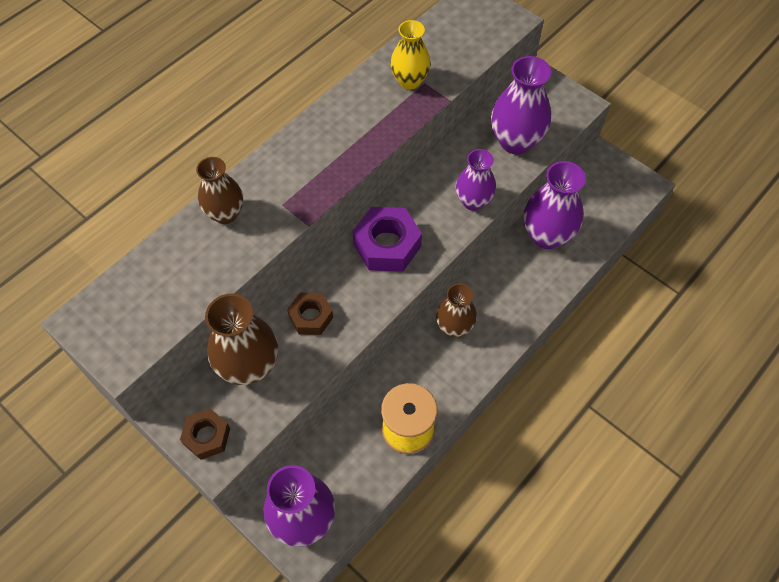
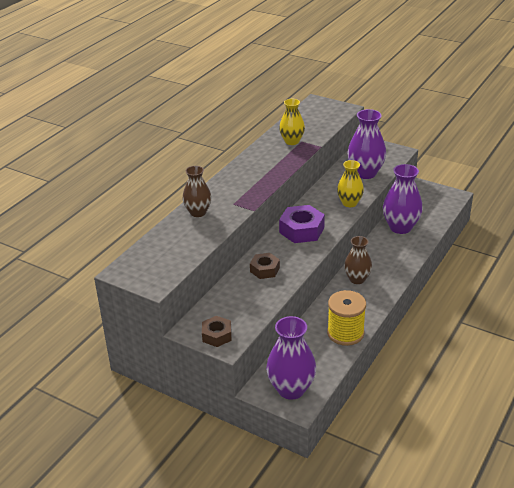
camera: 10 degrees left, 25 degrees down
brown vase [205,294,278,385] -> none
purple vase [456,149,496,211] -> yellow vase [337,160,364,207]

